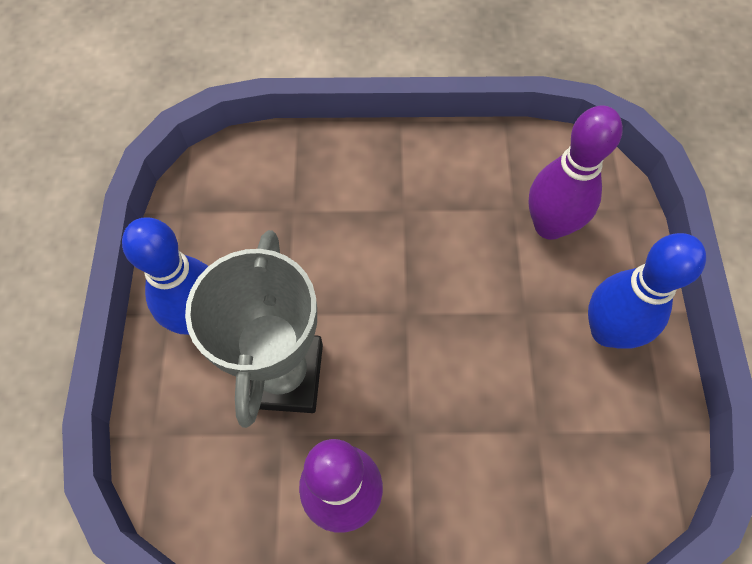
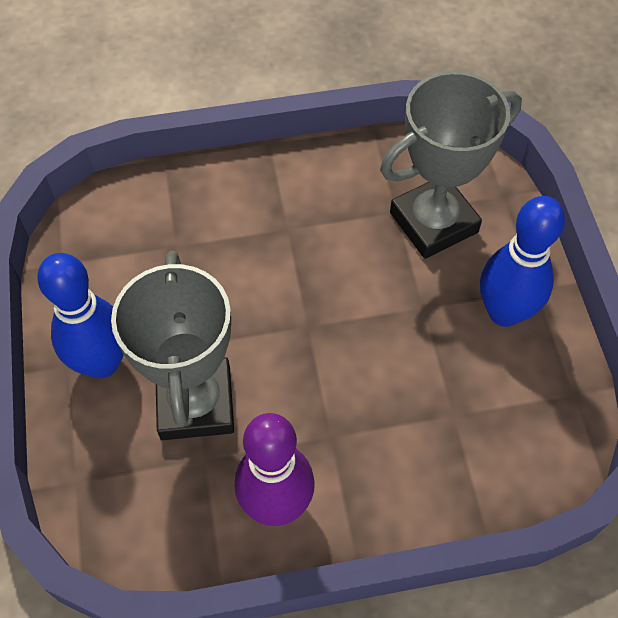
camera: 10 degrees left, 5 degrees down
purple bowling pin [528,105,623,240] -> grey trophy [380,71,522,259]

